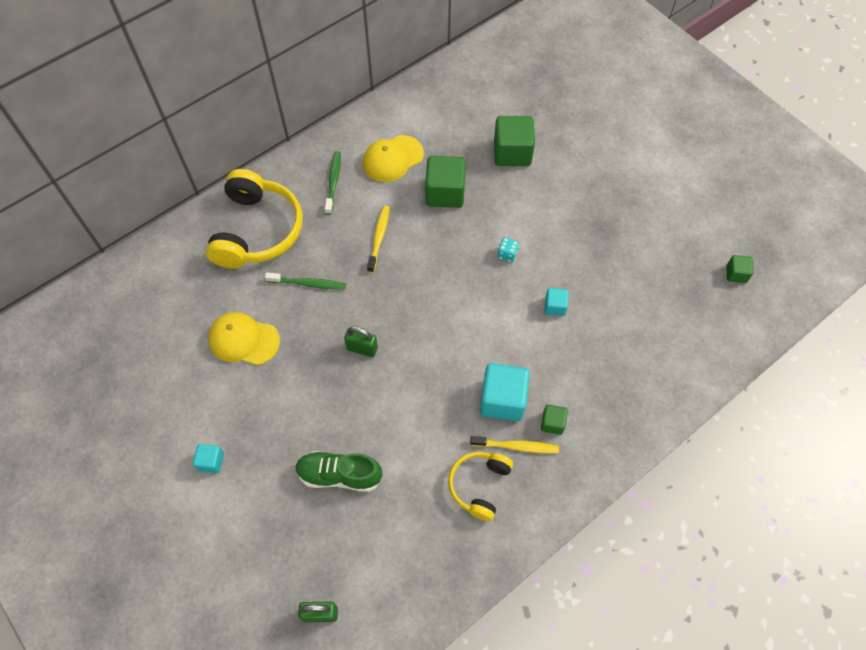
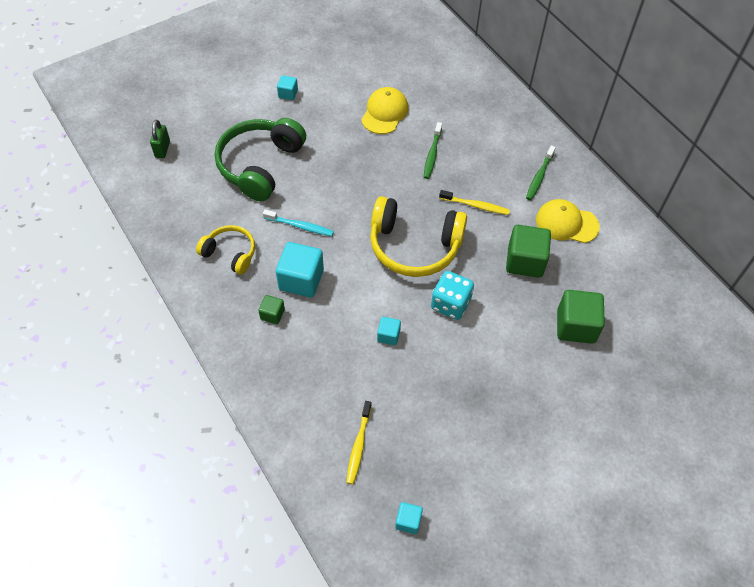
camera: 95 degrees right, 5 degrees down
yellow headphones [206,169,303,269] -> yellow headphones moved to [370,196,467,277]
green shoe [295,451,382,492] -> green headphones [215,118,306,202]
green toothbrush [325,151,341,215] -> green toothbrush turned 105 degrees clockwise [526,145,556,200]
green padlock [344,326,378,357] -> none
yellow cap [363,135,424,182] -> yellow cap turned 45 degrees counterclockwise [536,199,600,243]
yellow toothbrush [470,436,559,453] -> yellow toothbrush moved to [346,401,372,484]
turquoise dice [497,237,519,262] -> turquoise dice [431,271,474,320], size x1.94
green cube [726,255,753,283] -> turquoise cube [395,502,423,534]
none -> turquoise toothbrush [263,210,334,236]

